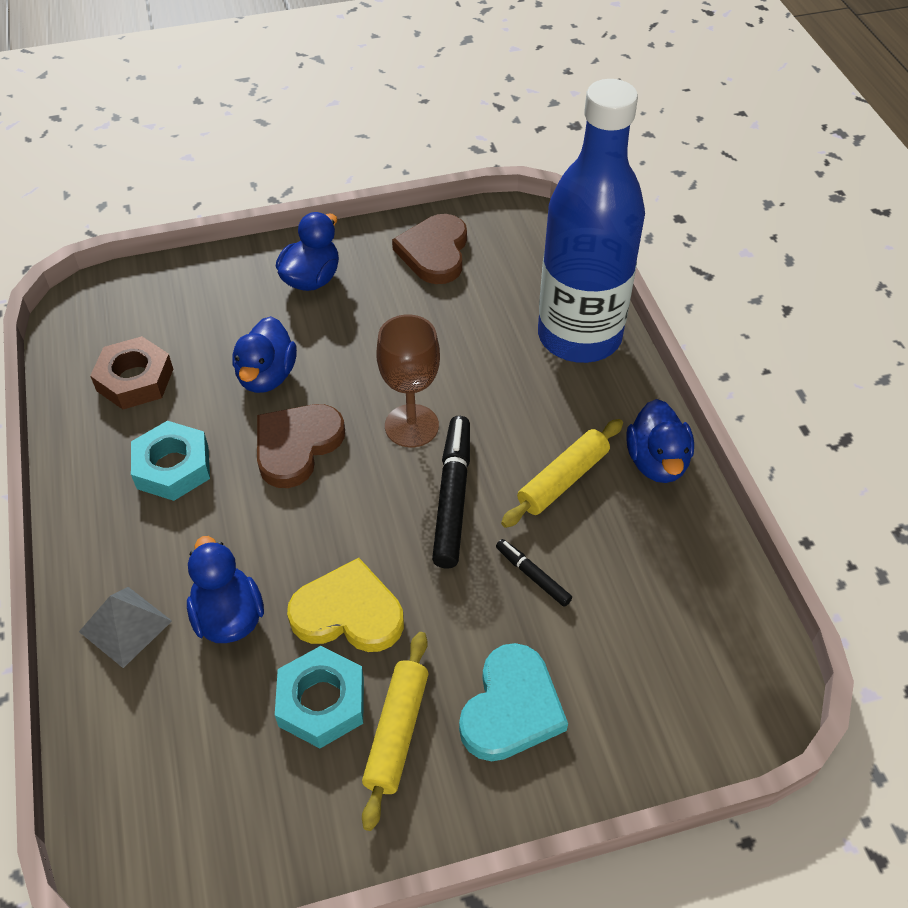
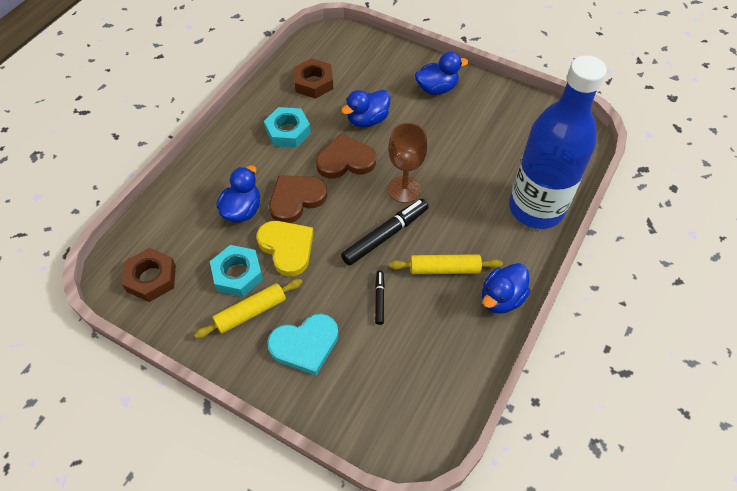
camera: 45 degrees right, 5 degrees up
grey pyramid [79,587,172,668] -> none
brown heart [392,214,467,284] -> brown heart moved to [269,175,327,223]
none -> brown nut [122,248,176,302]

